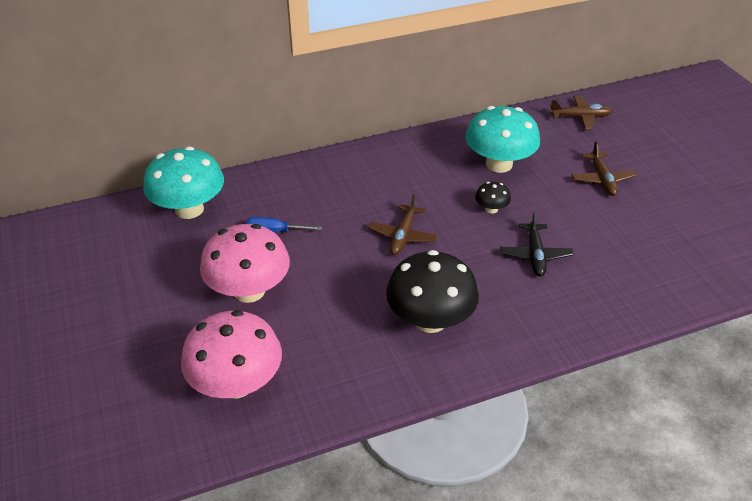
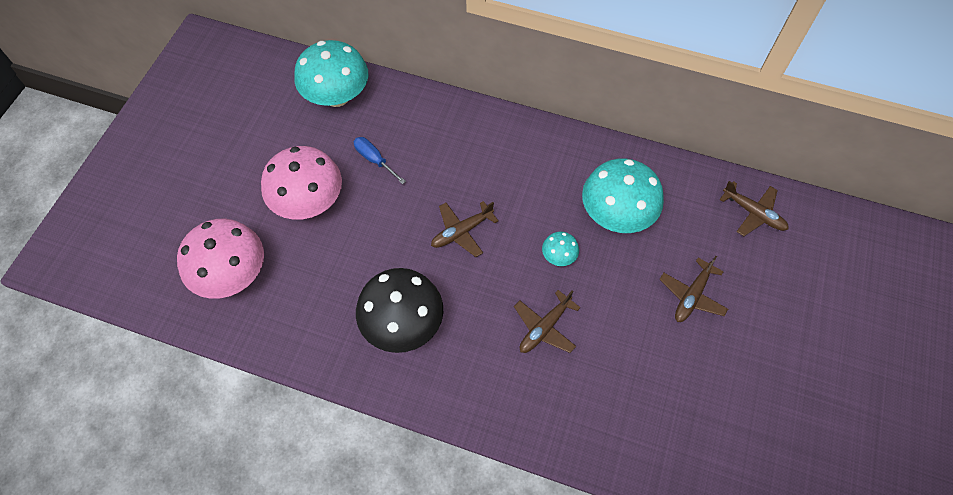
camera: 40 degrees right, 20 degrees up
black mushroom [475,182,511,214] -> turquoise mushroom [542,231,579,266]
black plane [500,211,573,276] -> brown plane [514,290,581,353]

